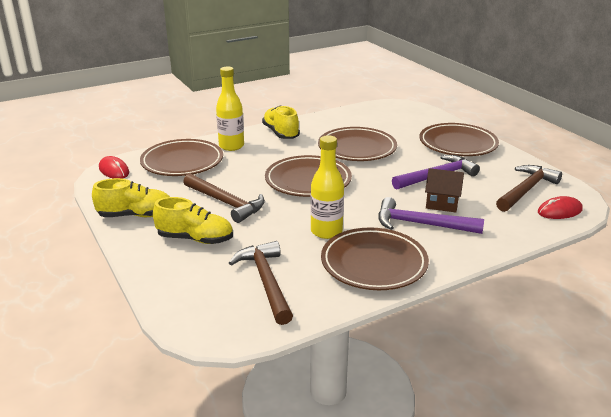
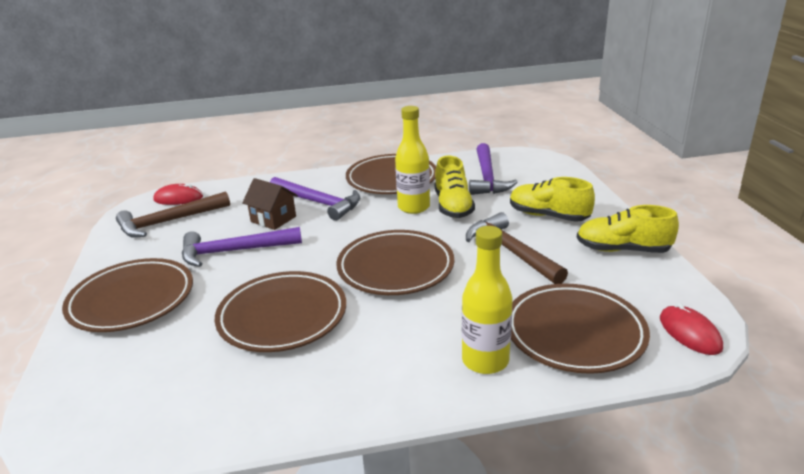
camera: 160 degrees left, 0 degrees up
brown hammer [229,241,293,325] -> purple hammer [469,143,518,195]
yellow shoe [262,106,300,139] -> yellow shoe moved to [434,156,475,218]

